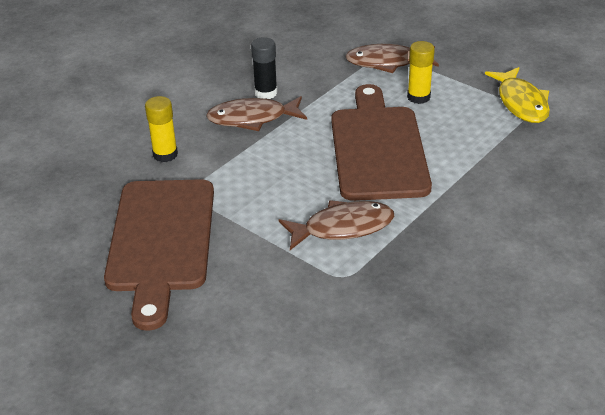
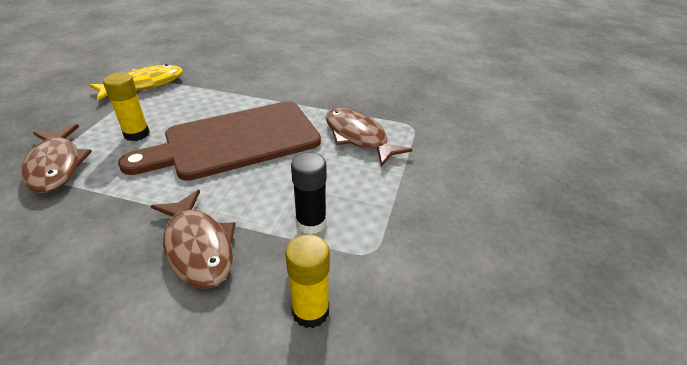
camera: 115 degrees left, 0 degrees up
brown cutting board [104,179,214,331] -> none
black glue stick [251,37,277,99] -> black glue stick moved to [291,152,327,234]

